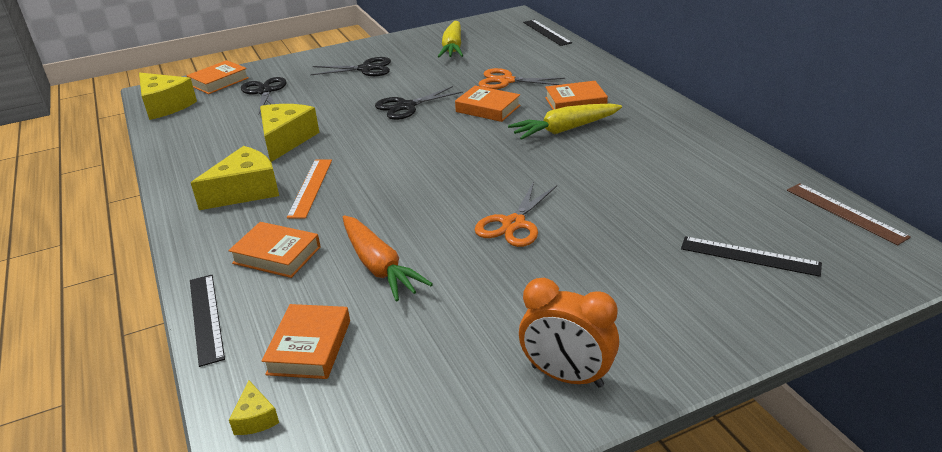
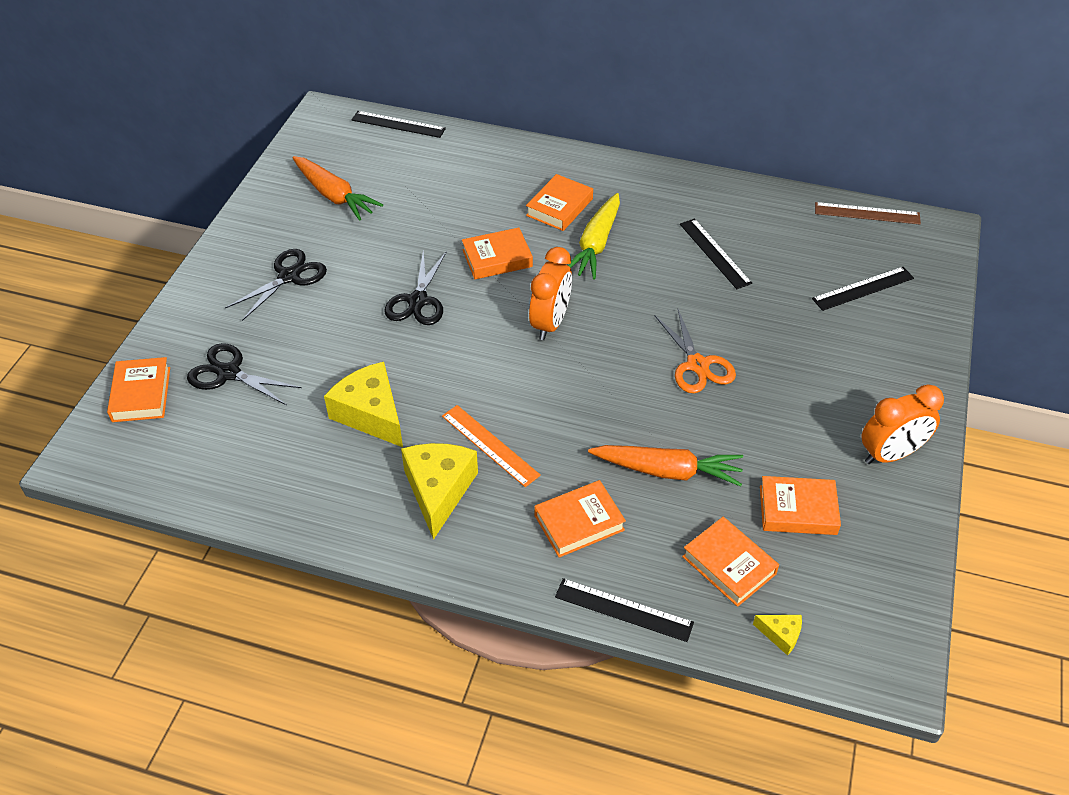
camera: 50 degrees left, 15 degrees up
yellow cheese [139,73,197,120] -> none
yellow carrot [438,21,463,57] -> orange carrot [292,156,383,221]
orange scissors [479,68,565,89] -> none
none -> orange clock [529,247,572,340]
none -> black ruler [680,218,752,289]
none -> orange book [760,476,841,535]

